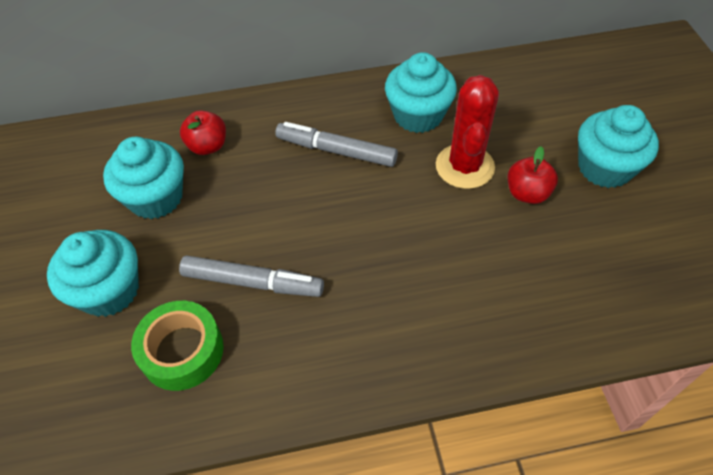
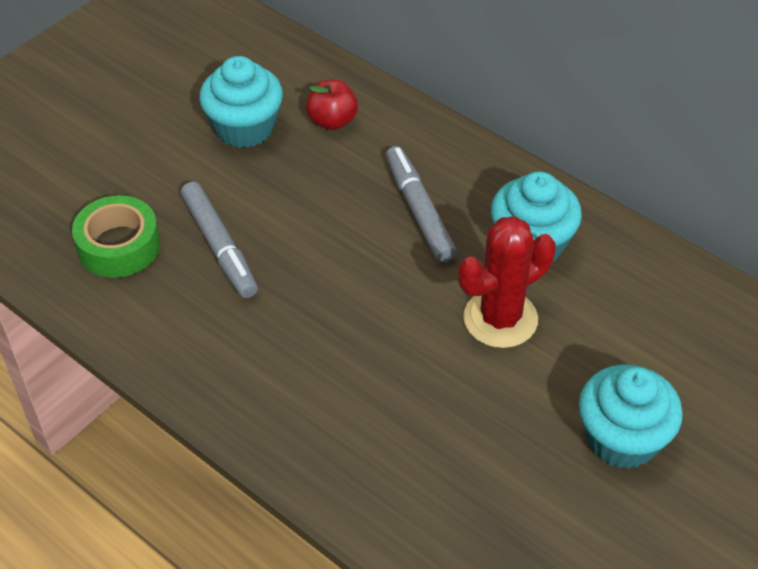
camera: 50 degrees right, 5 degrees down
turquoise cupcake [47,230,139,317] -> none
red apple [508,146,558,204] -> none

